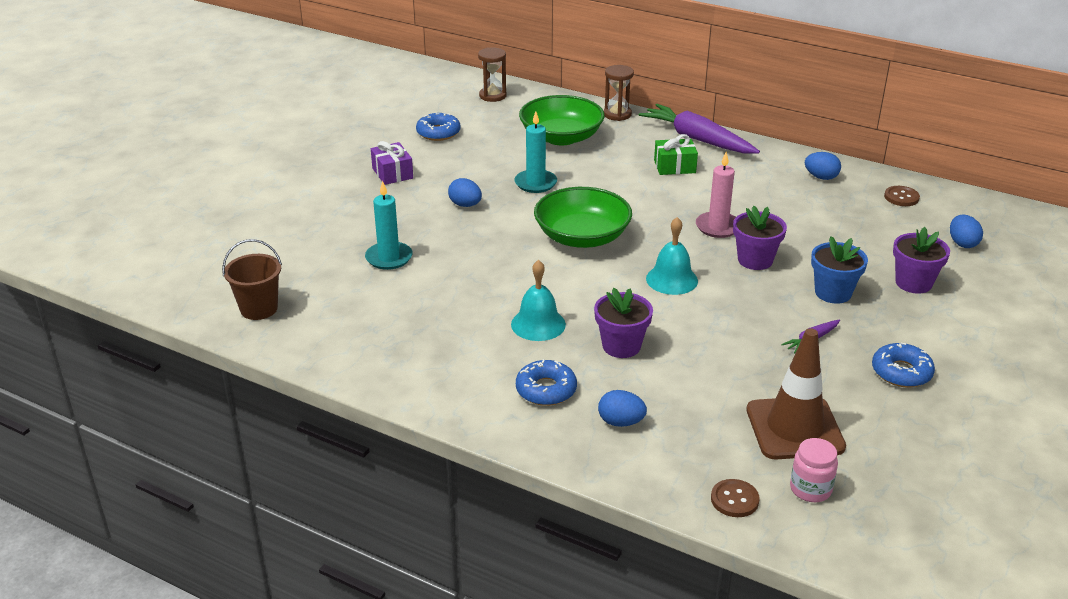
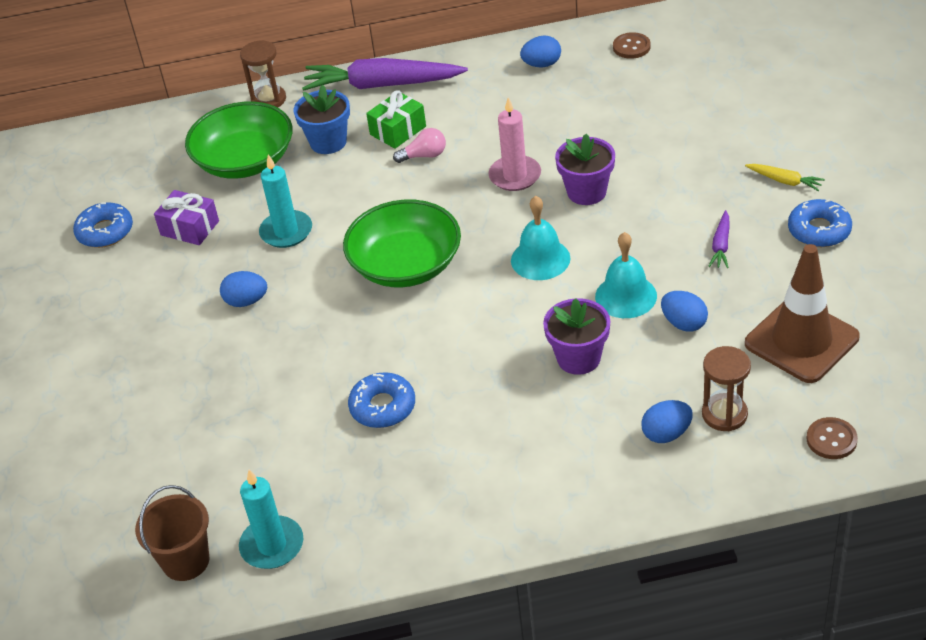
camera: 35 degrees left, 10 degrees up
turquoise candle [365,181,413,270] -> turquoise candle moved to [239,470,303,569]
purple gift [371,141,413,185] -> purple gift moved to [154,190,219,245]
brown hourglass [478,47,507,102] -> brown hourglass moved to [702,346,751,431]
turquoise bell [511,260,566,341] -> turquoise bell moved to [595,232,657,318]
blue donut [516,359,577,406] -> blue donut moved to [348,372,415,428]
pink jar [790,438,838,502] -> none
blue flower pot [811,237,868,304] -> blue flower pot moved to [294,85,350,154]
purple flower pot [893,227,950,294] -> none
blue egg [950,215,983,248] -> blue egg moved to [661,291,708,331]
none -> pink light bulb [393,128,446,163]
none -> yellow carrot [745,164,825,191]

